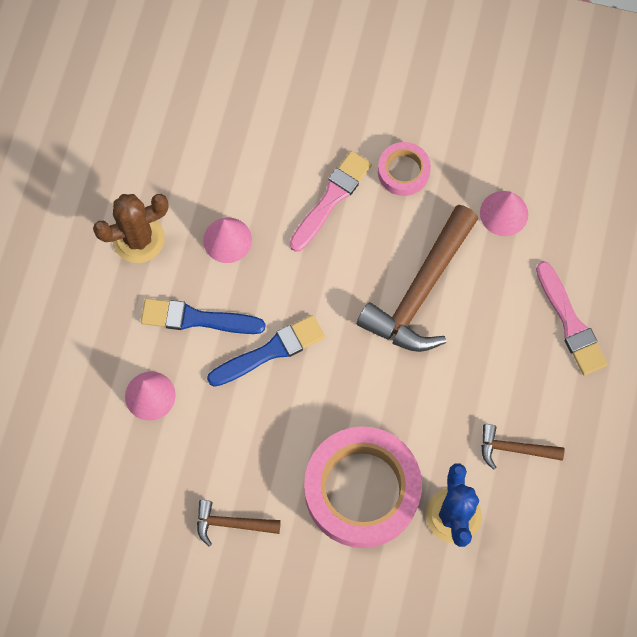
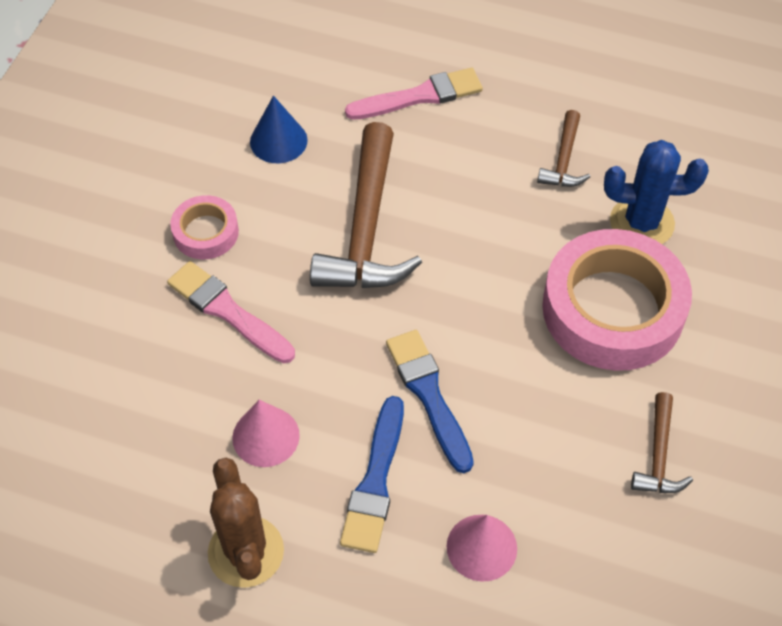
camera: 85 degrees left, 15 degrees down
brown hammer [357,205,478,352] -> brown hammer turned 60 degrees clockwise [310,122,422,288]
pink cone [480,191,528,236] -> blue cone [250,96,308,163]

